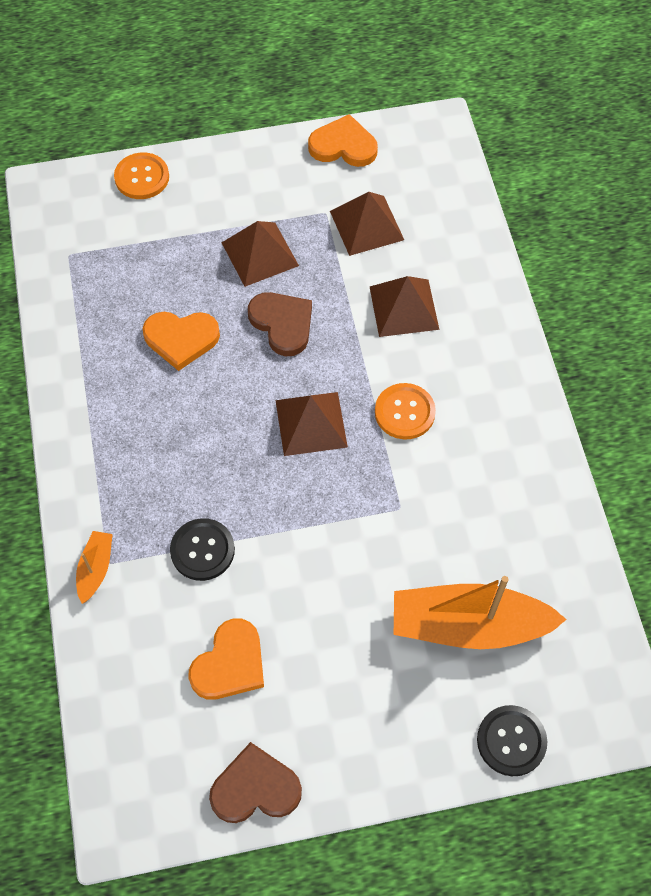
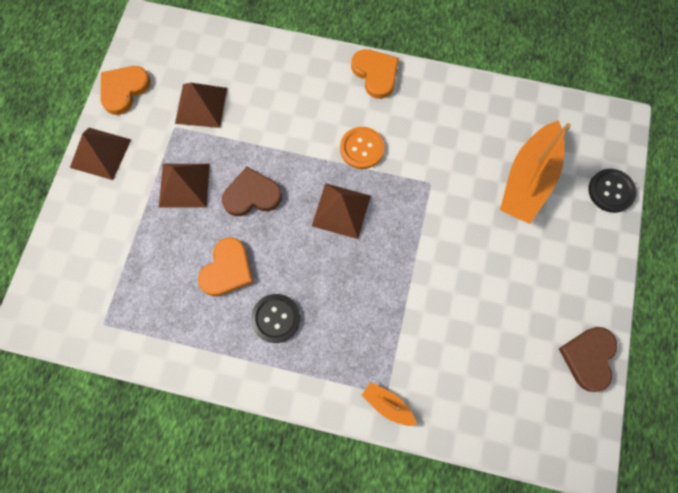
camera: 65 degrees left, 10 degrees up
orange button [114,153,169,199] -> none
black button [170,518,235,581] -> black button moved to [251,294,300,343]
orange heart [188,618,264,700] -> orange heart moved to [351,49,399,99]
brown pyramid [370,276,439,337] -> brown pyramid moved to [70,128,131,180]

